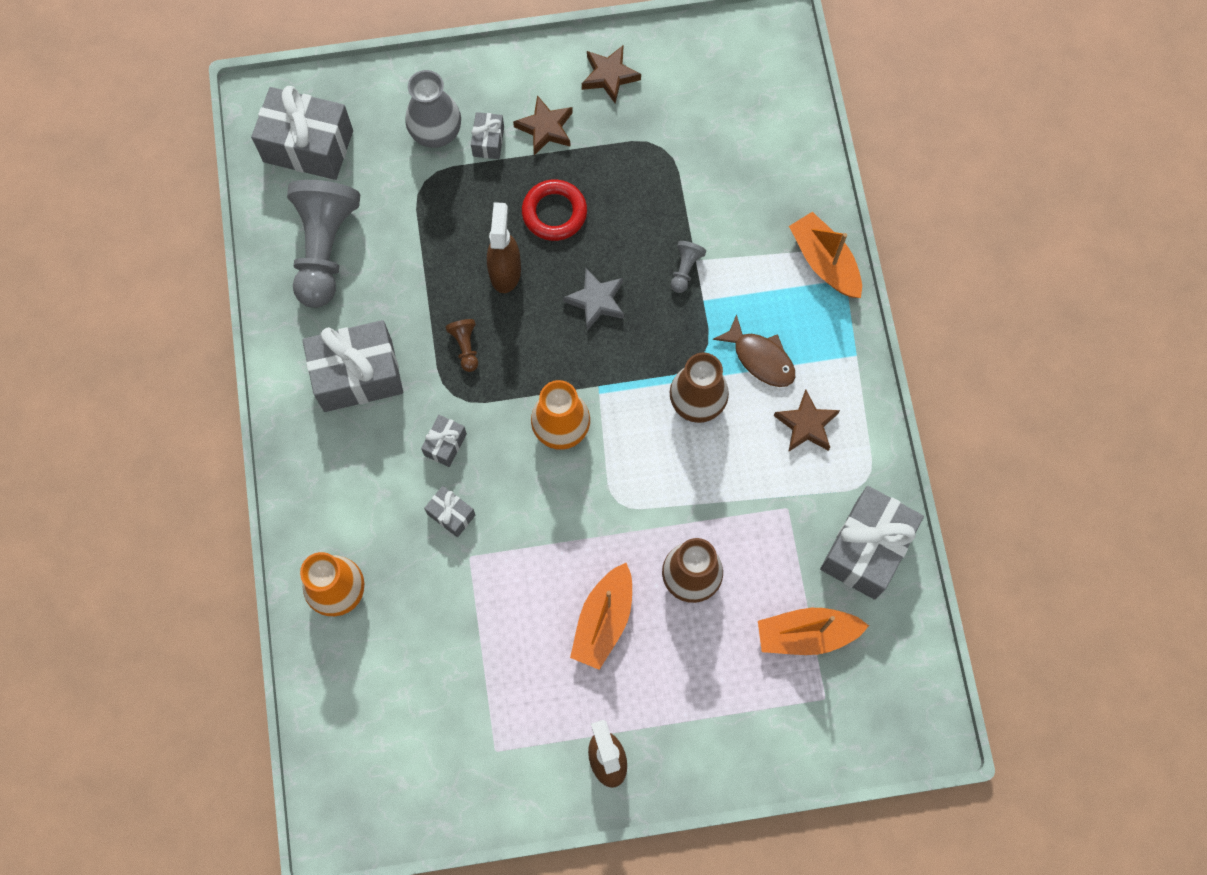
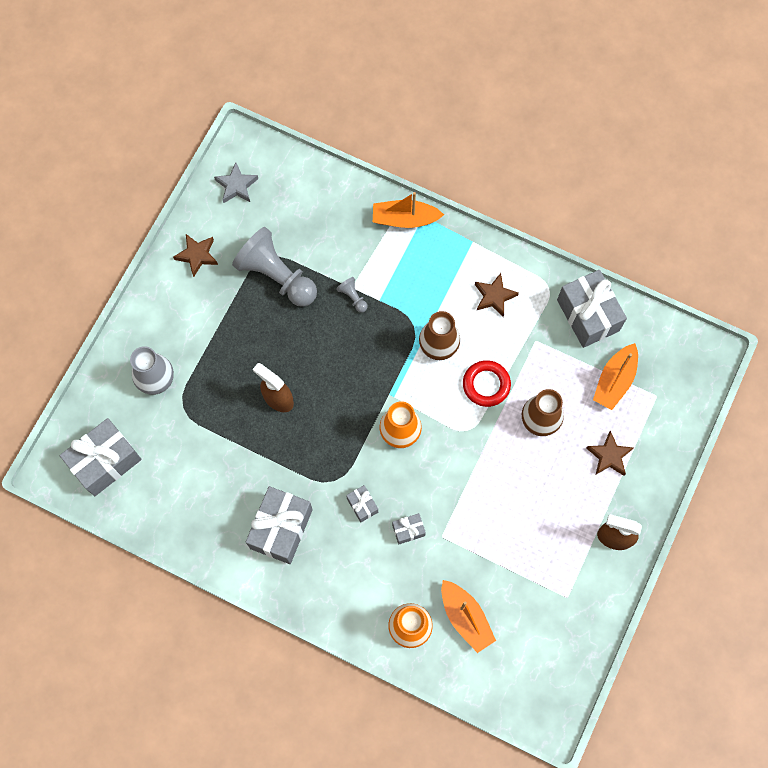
camera: 55 degrees left, 0 degrees up
grey pawn [287,180,360,308] -> grey pawn moved to [232,227,317,307]
brown pawn [445,319,478,372] -> none
grey gift [471,112,504,159] -> none
brown star [513,95,573,155] -> brown star moved to [586,430,634,476]
red ring [522,179,587,241] -> red ring moved to [463,360,511,407]
grey star [563,268,624,330] -> grey star moved to [214,162,258,203]
orange boat [570,563,632,670] -> orange boat moved to [441,580,496,653]
brown fish [713,314,795,387] -> none

